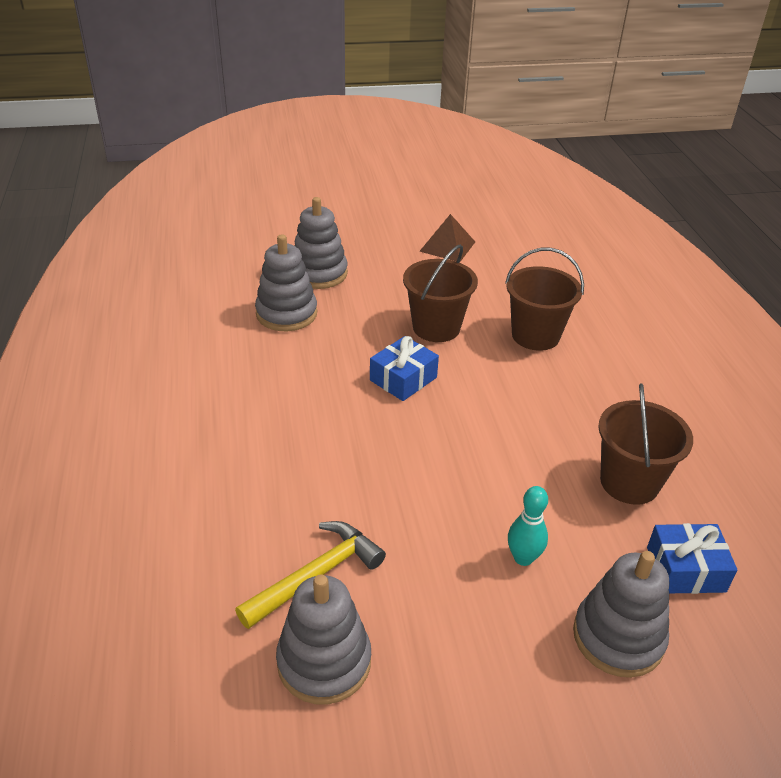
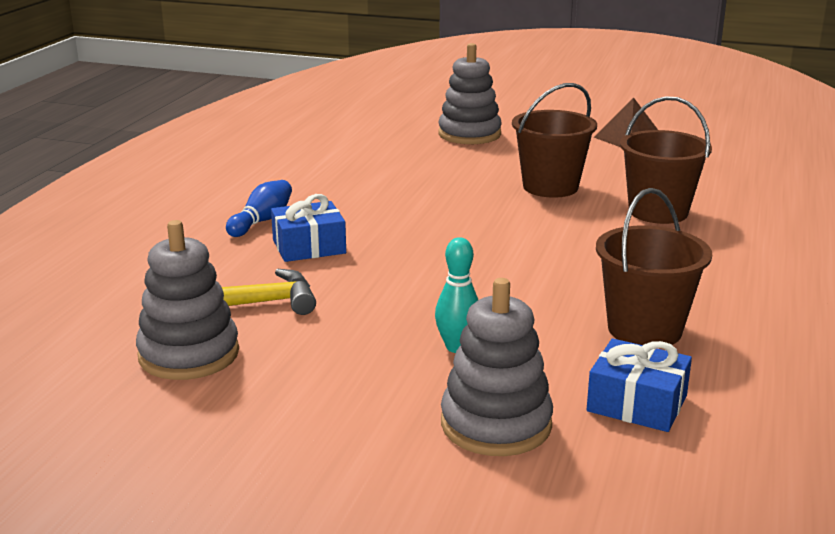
camera: 30 degrees right, 15 degrees down
grey stacking toy [255,234,317,331] -> none
blue gift [370,336,439,401] -> blue gift moved to [271,194,346,262]
none -> blue bowling pin [226,180,292,237]

